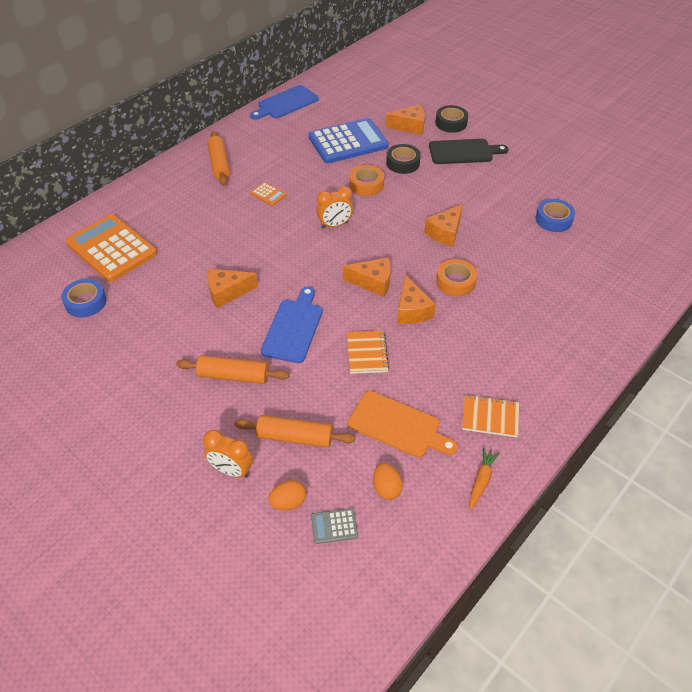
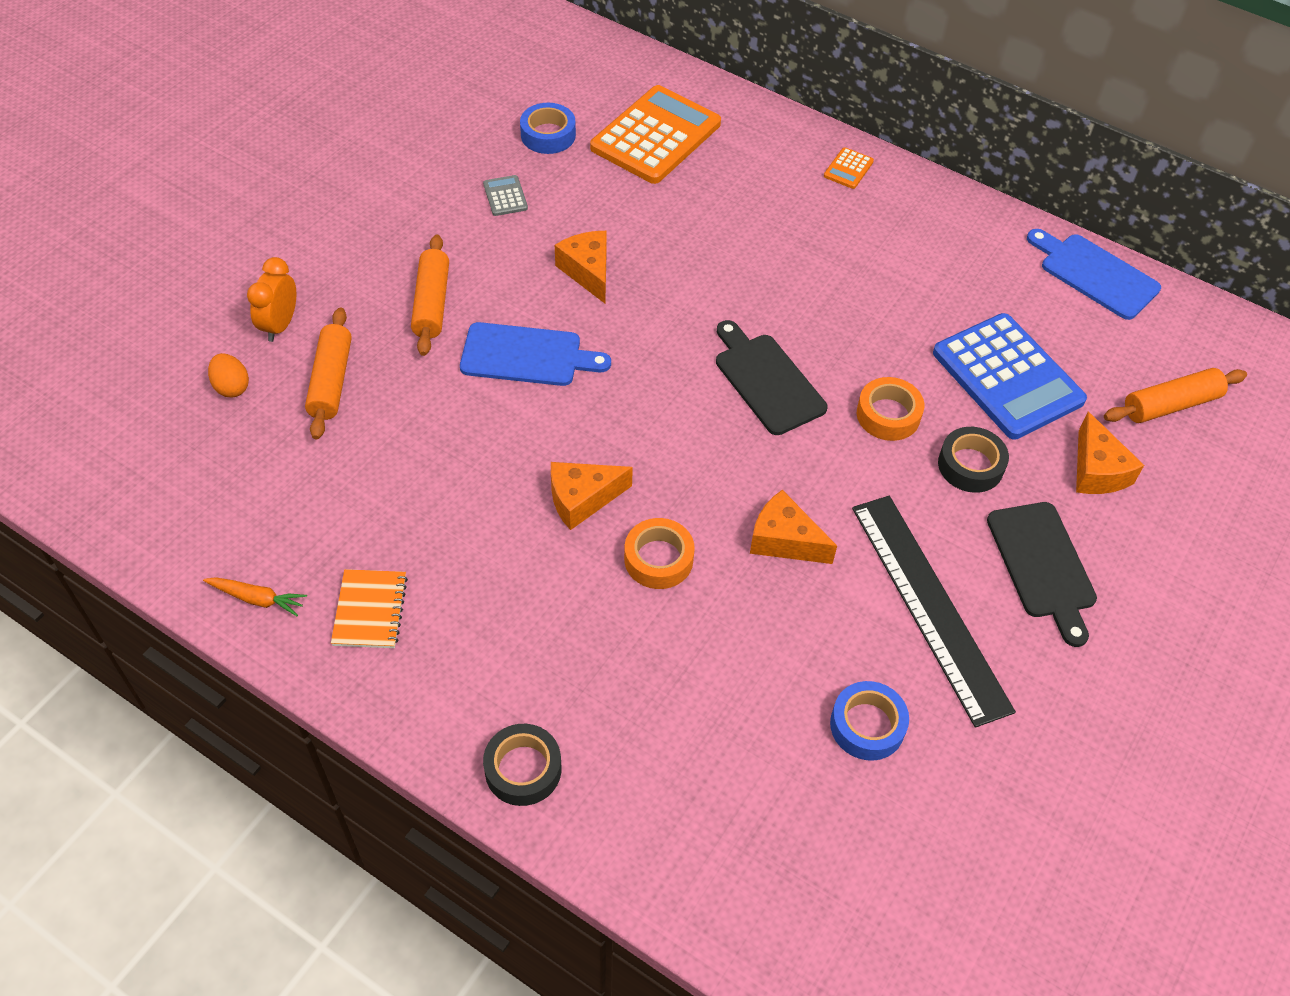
camera: 80 degrees right, 5 degrees up
orange rolling pin [207,131,230,186] -> orange rolling pin moved to [1104,368,1247,423]
orange calculator [251,182,286,206] -> orange calculator moved to [824,147,874,189]
grey calculator [311,508,358,544] -> grey calculator moved to [483,175,528,216]
orange clock [316,186,353,229] -> black cutting board [716,320,827,435]
orange cheese [343,257,391,297] -> none
orange notebook [347,331,389,374] -> none
orange cutting board [348,391,458,458] -> none
orange egg [373,463,403,500] -> none
black tape [435,105,468,133] -> black tape moved to [483,724,561,806]
none -> black ruler [852,496,1016,728]

